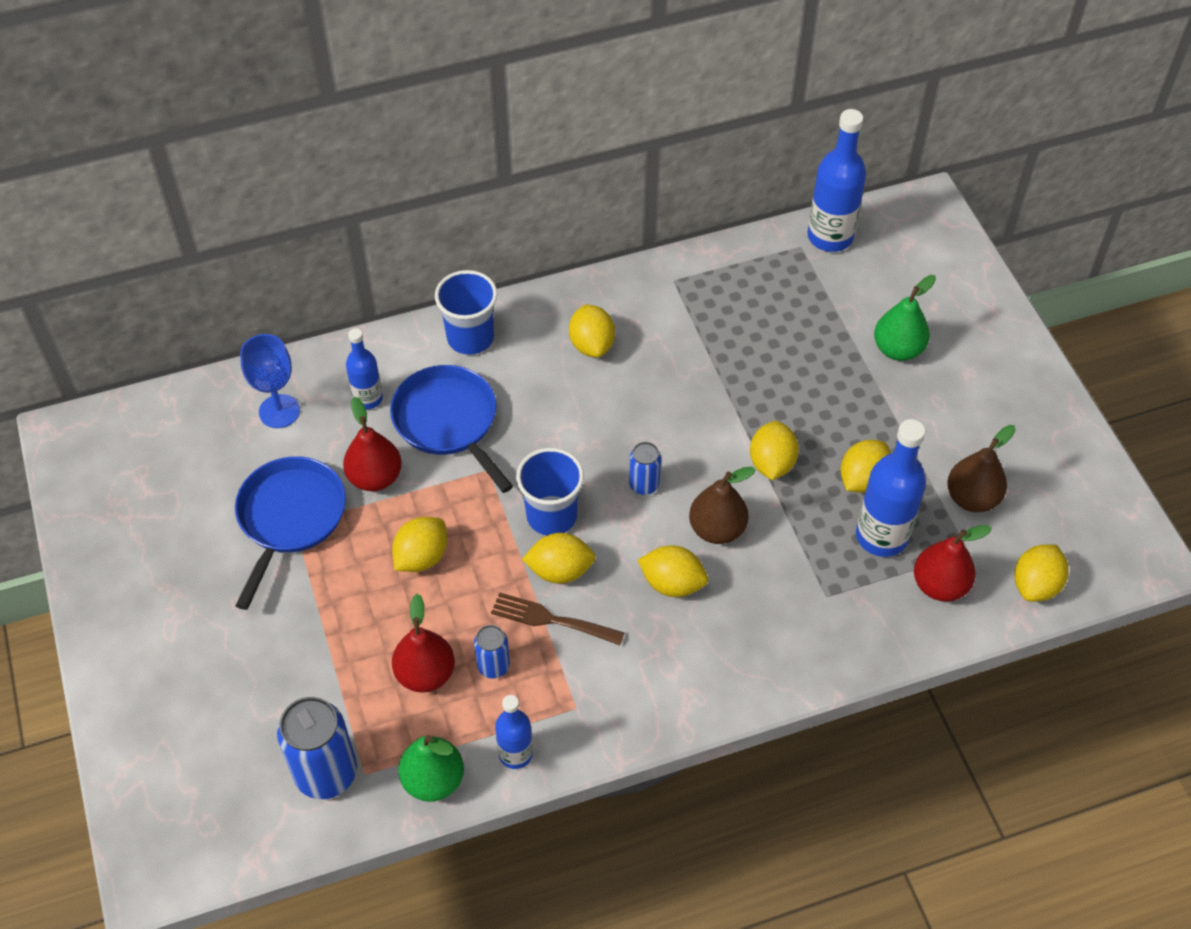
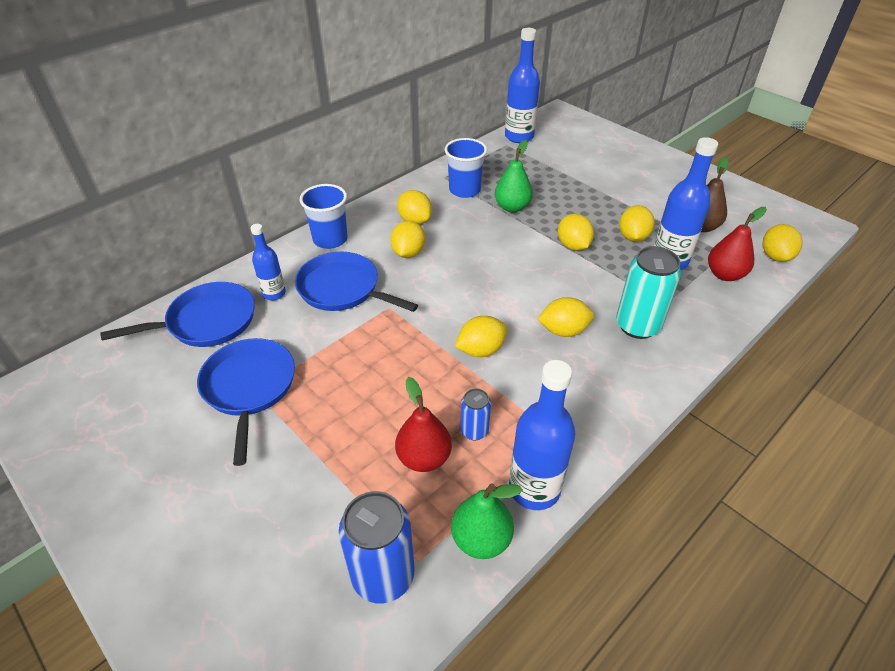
camera: 25 degrees left, 10 degrees down
blue goblet [240,334,300,428] -> blue pan [100,282,255,347]
red pear [343,397,402,491] -> none
yellow lemon [392,517,447,572] -> yellow lemon moved to [390,221,426,258]
brown fork [491,592,624,645] -> none
blue bottle [495,695,533,769] -> blue bottle [509,360,575,510], size x1.68
blue cup [516,448,584,535] -> blue cup moved to [445,138,487,198]
blue can [629,442,661,495] -> none
brown pear [689,466,756,544] -> none
green pear [874,275,936,361] -> green pear moved to [495,140,533,212]
none -> turquoise can [616,246,681,339]

